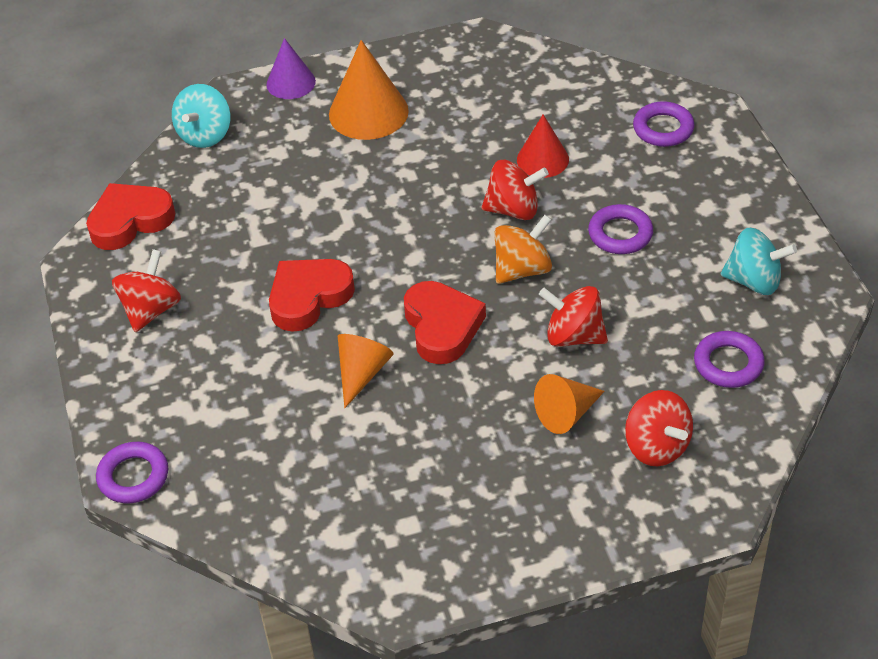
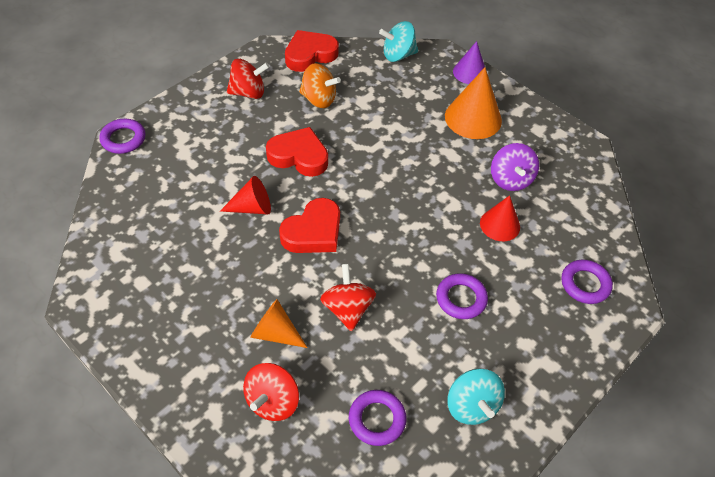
camera: 55 degrees right, 5 degrees up
red heart [86,183,175,250] -> red heart turned 60 degrees counterclockwise [285,30,339,72]
orange cone [338,334,394,408] -> red cone [220,176,271,214]
red spinning top [481,160,549,220] -> none
orange spinning top [494,215,552,284] -> orange spinning top moved to [299,63,341,108]
none -> purple spinning top [491,143,539,191]

